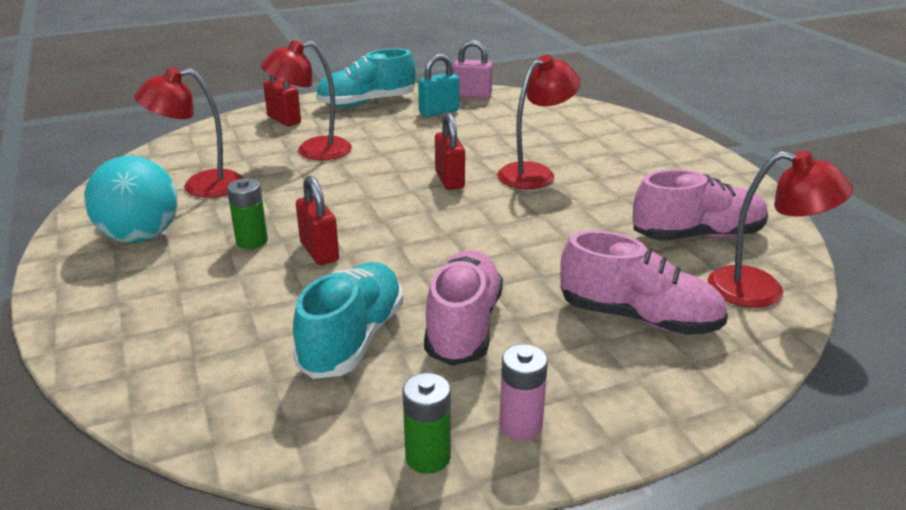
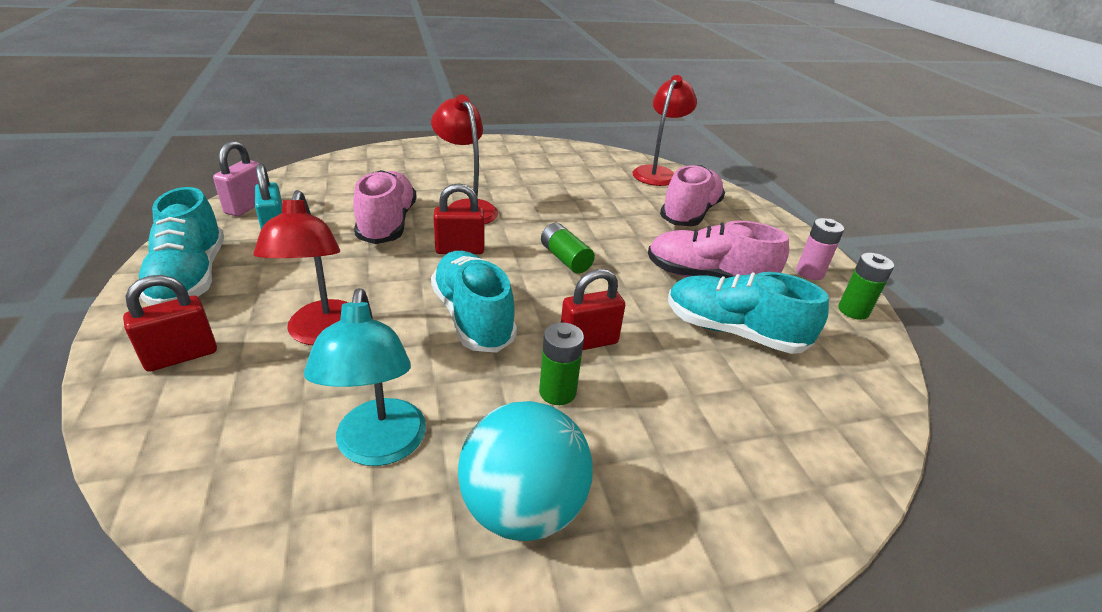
camera: 85 degrees left, 5 degrees up
red lamp [134,67,243,198] -> turquoise lamp [304,288,426,466]
pink shoe [633,169,768,241] -> pink shoe moved to [353,170,417,244]
none -> turquoise shoe [431,251,517,353]
none -> green battery [541,223,595,273]

